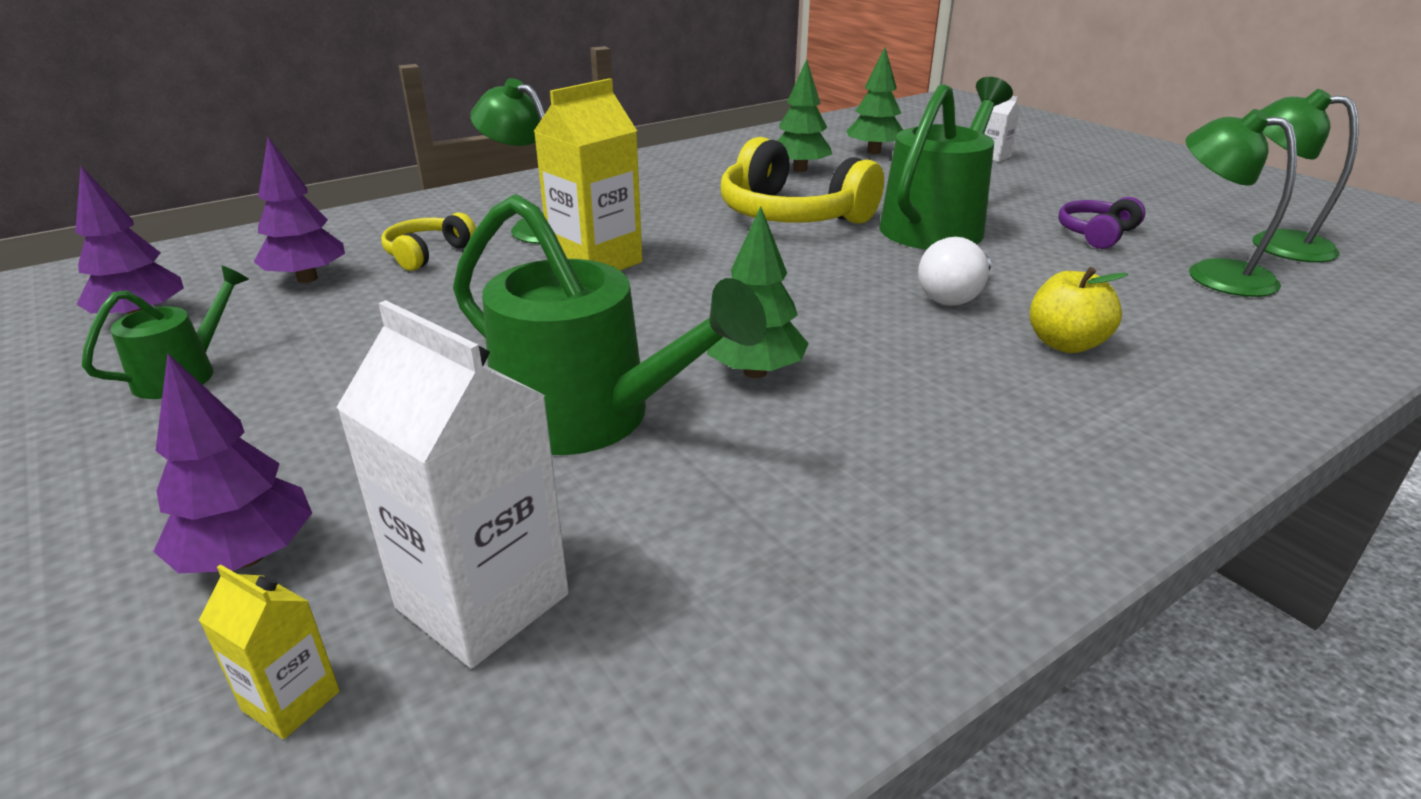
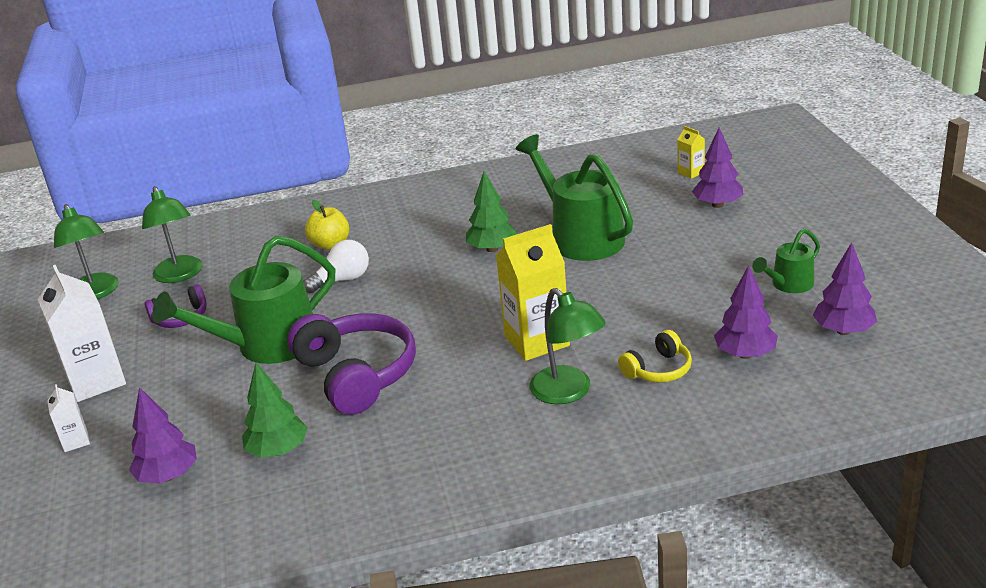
camera: 155 degrees left, 0 degrees up
white carton [336,300,569,668] -> white carton moved to [38,265,126,402]
yellow headphones [721,137,884,224] -> purple headphones [287,313,416,415]
green tree [847,48,903,154] -> purple tree [129,387,197,483]

